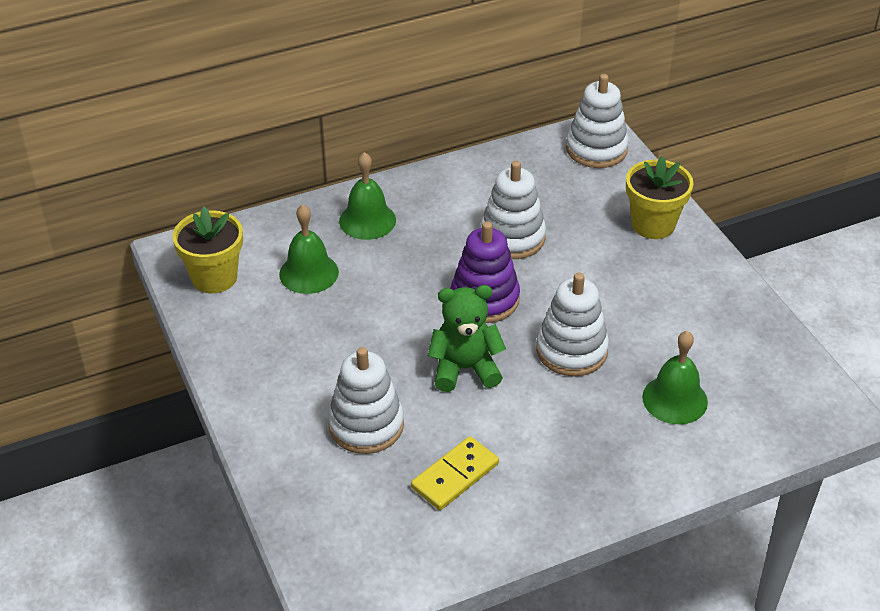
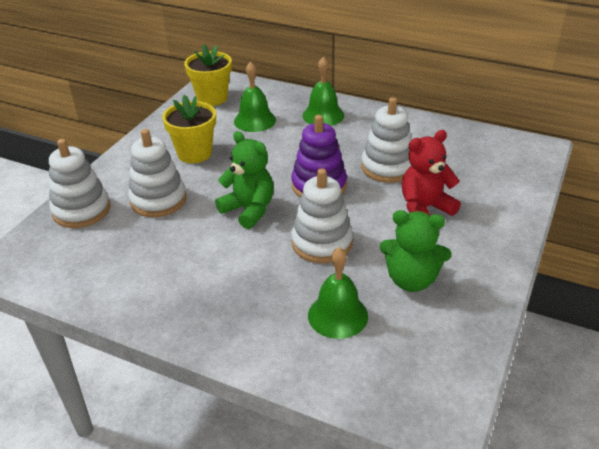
camera: 50 degrees right, 5 degrees down
yellow domino [411,436,499,510] -> none
white stacking toy [566,74,629,168] -> white stacking toy moved to [49,139,110,228]
yellow flower pot [626,156,694,239] -> yellow flower pot moved to [162,95,216,163]
none -> green teddy bear [380,210,451,292]
none -> red teddy bear [402,130,461,216]

